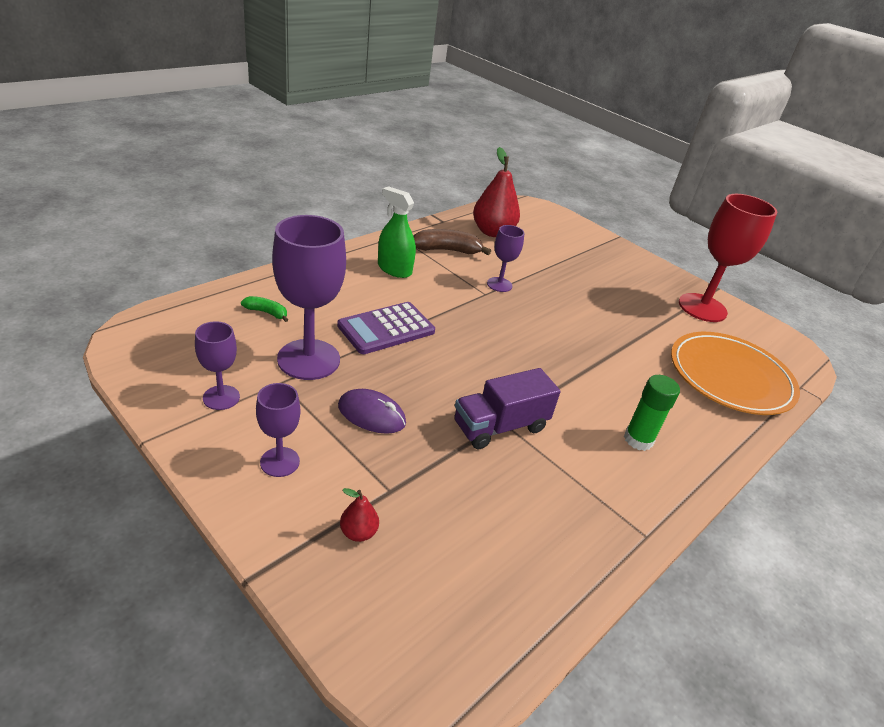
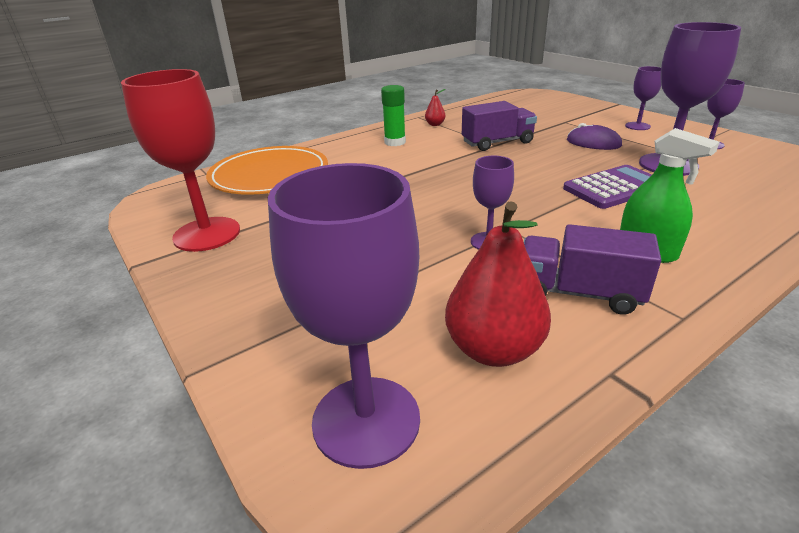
camera: 165 degrees left, 5 degrees down
green banana [241,296,288,322] -> none
red pear [340,488,379,542] -> red pear moved to [425,89,445,126]
brown banana [413,229,491,255] -> purple truck [524,224,661,315]
none -> purple goblet [268,163,420,469]

